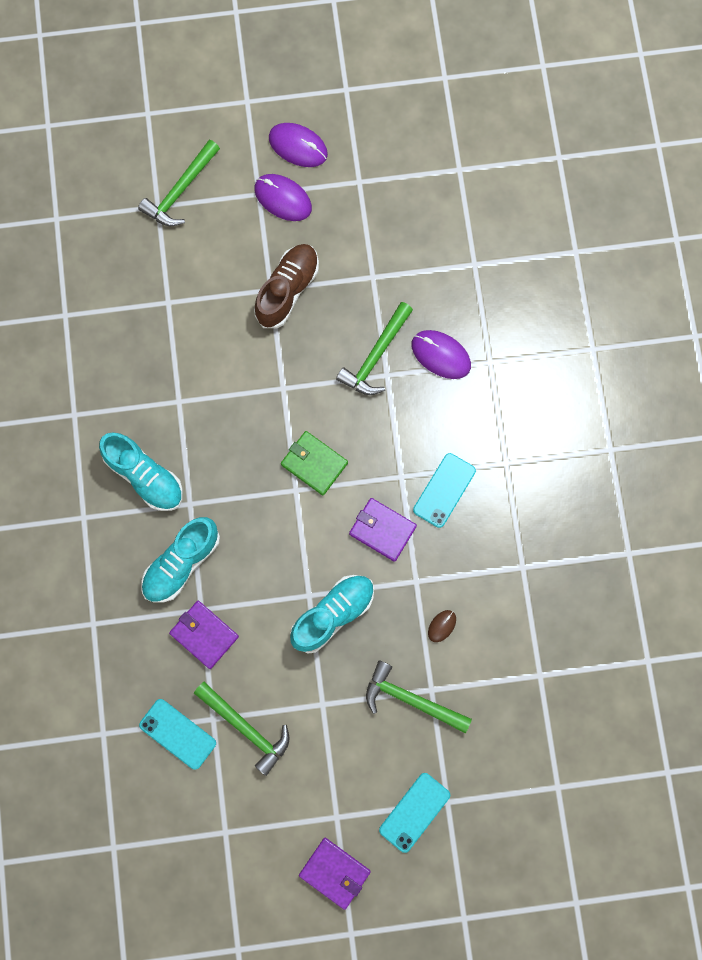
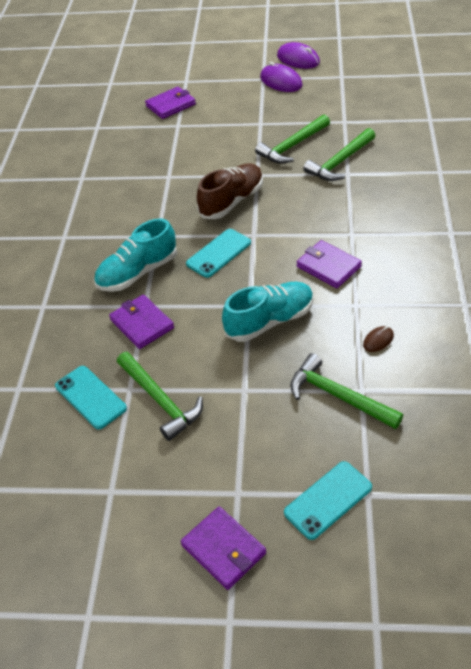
camera: 15 degrees right, 30 degrees down
turquoise shoe [99,432,183,511] -> none
green hammer [138,140,220,226] -> green hammer moved to [255,114,330,164]
brown shoe [254,244,319,328] -> brown shoe moved to [197,163,263,219]
green wallet [281,431,348,495] -> none
purple mouse [412,330,471,379] -> none
turquoise phone [413,453,476,528] -> turquoise phone moved to [186,229,251,278]
none -> purple wallet [145,87,196,119]

